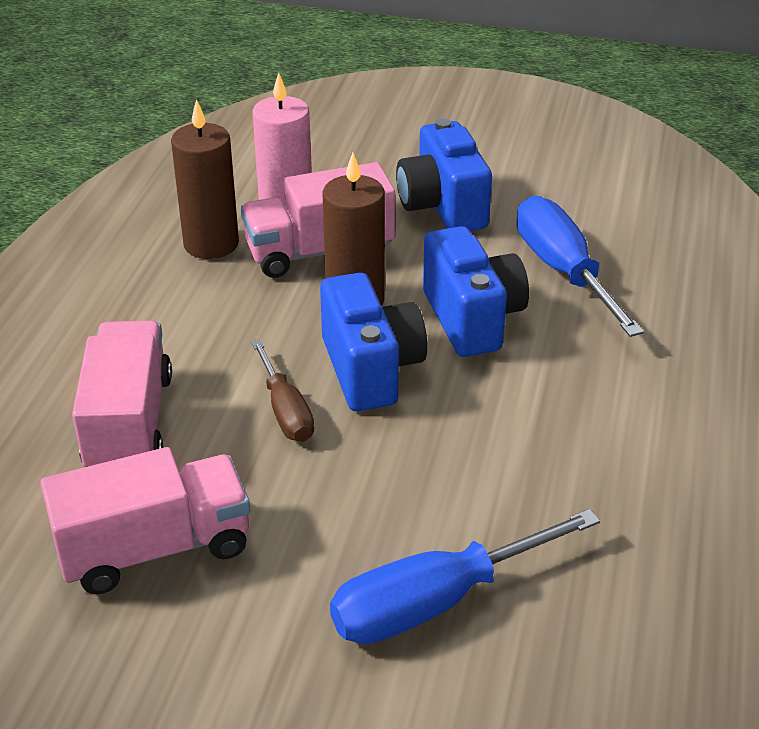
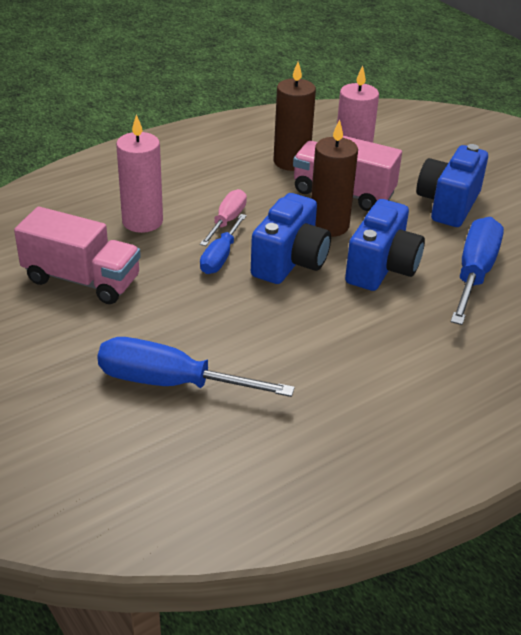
camera: 40 degrees right, 0 degrees up
pink truck [72,321,172,467] -> pink candle [116,114,163,233]
brown screwdriver [251,339,314,442] -> blue screwdriver [200,214,247,274]
none -> pink screwdriver [200,189,247,246]

